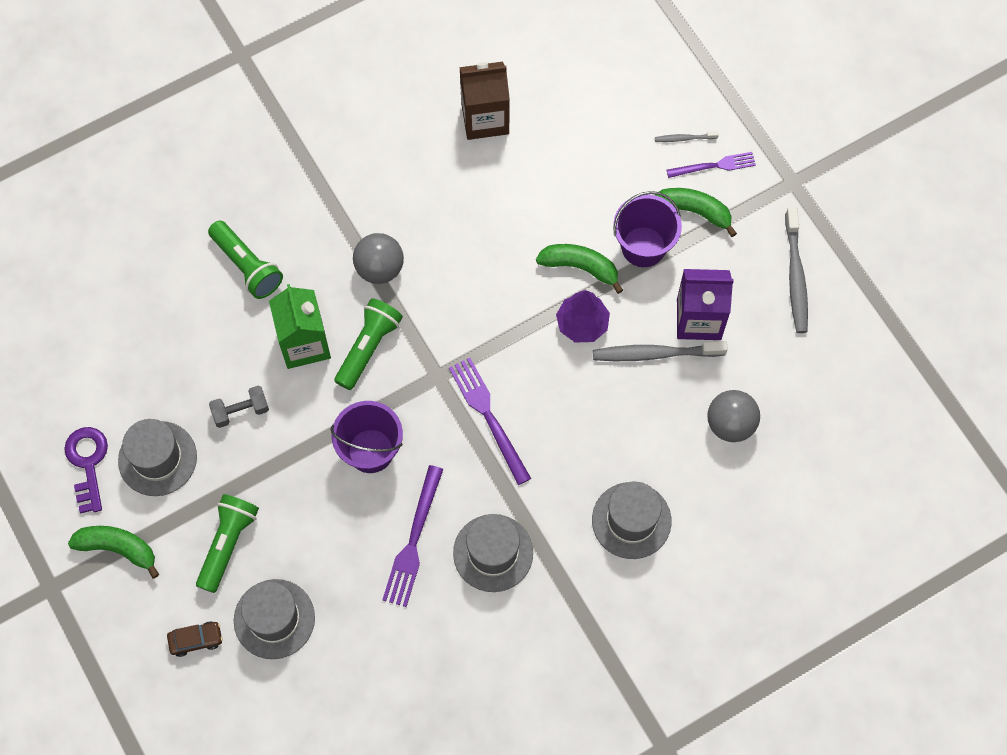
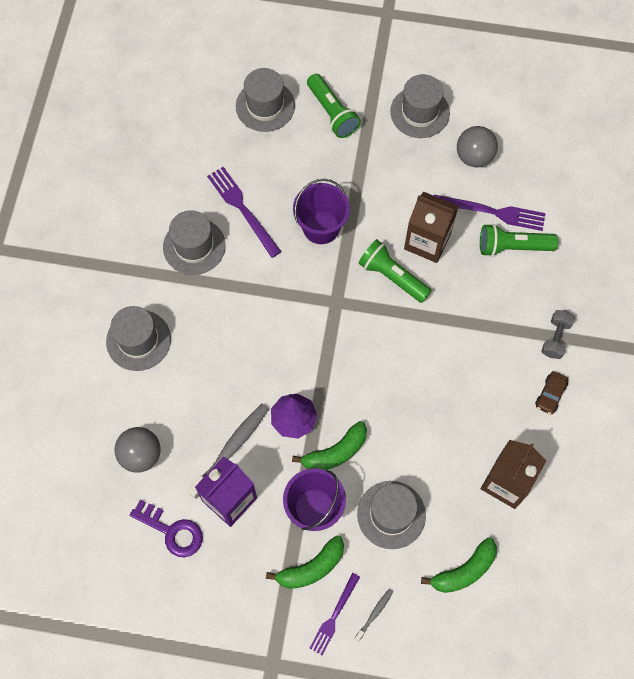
camera: 130 degrees right, 0 degrees up
purple key [64,427,108,514] -> purple key moved to [130,500,203,557]
green banana [68,526,159,579] -> green banana moved to [421,537,497,593]
brown car [167,621,223,657] -> brown car moved to [535,371,568,414]
grey dumbbell [209,386,269,428] -> grey dumbbell moved to [541,310,575,359]
green carton [269,284,331,369] -> brown carton [404,192,459,263]
green flashlight [334,298,403,390] -> green flashlight turned 150 degrees clockwise [358,239,431,303]
grey ball [353,233,404,284] -> grey ball moved to [457,126,498,167]
purple fork [449,358,531,485] -> purple fork moved to [434,195,546,231]
grey toothbrush [785,207,808,333] -> none
none -> grey hat [357,481,426,549]

